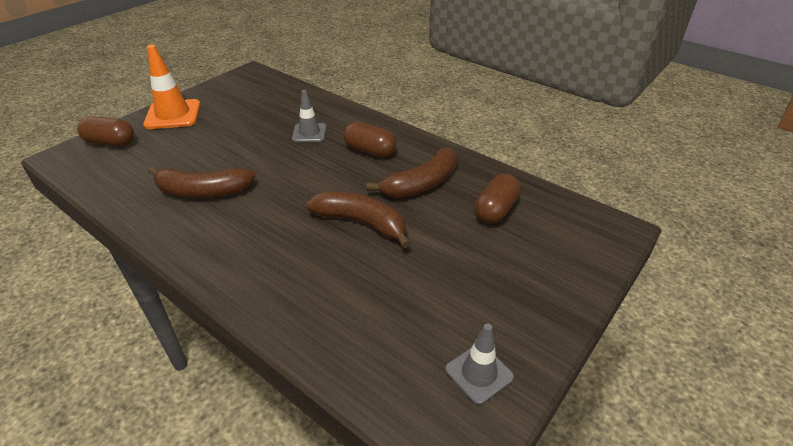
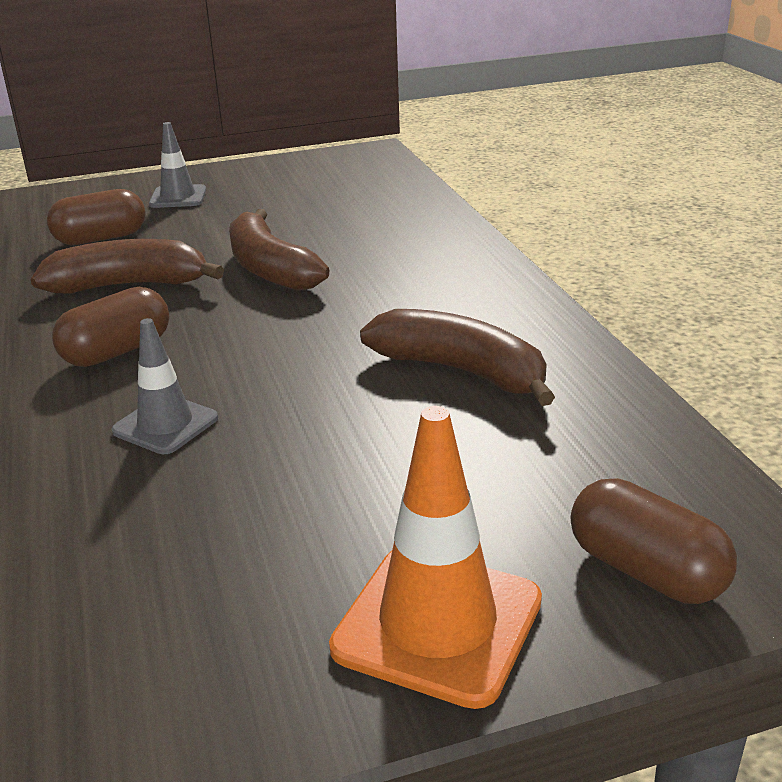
camera: 145 degrees left, 10 degrees down
brown capsule [343,122,396,157] -> brown capsule turned 75 degrees clockwise [52,287,169,367]
grey traffic cone [445,323,514,405] -> grey traffic cone moved to [149,122,206,208]

